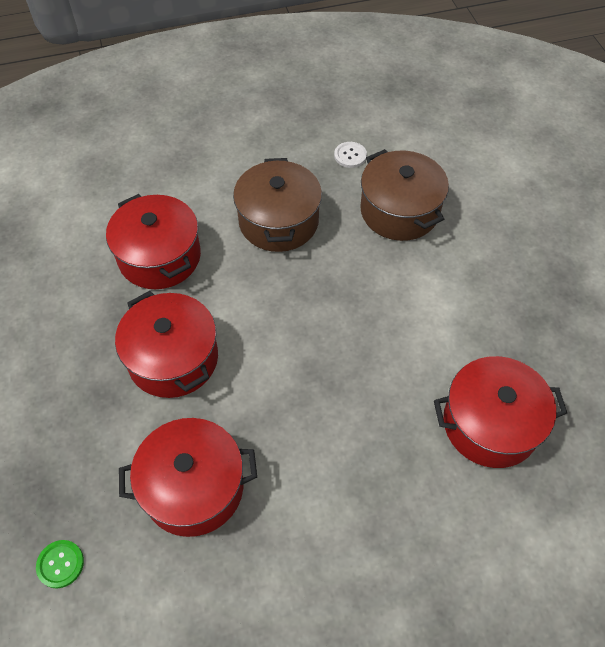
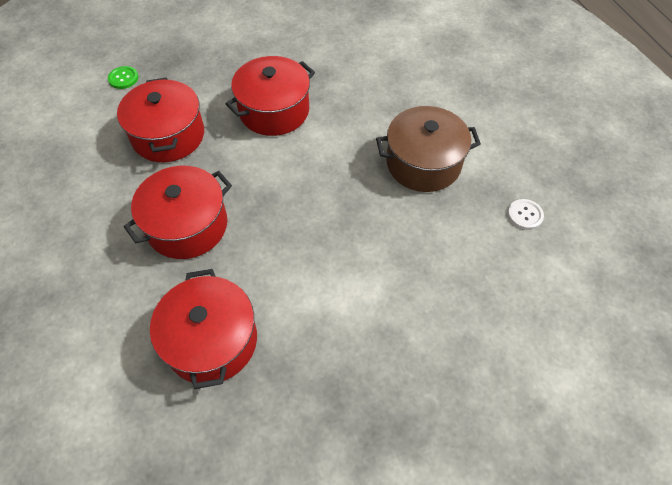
camera: 85 degrees right, 0 degrees up
red pot [106,194,201,289] -> red pot moved to [124,166,232,259]
brown pot [360,149,449,241] -> none

